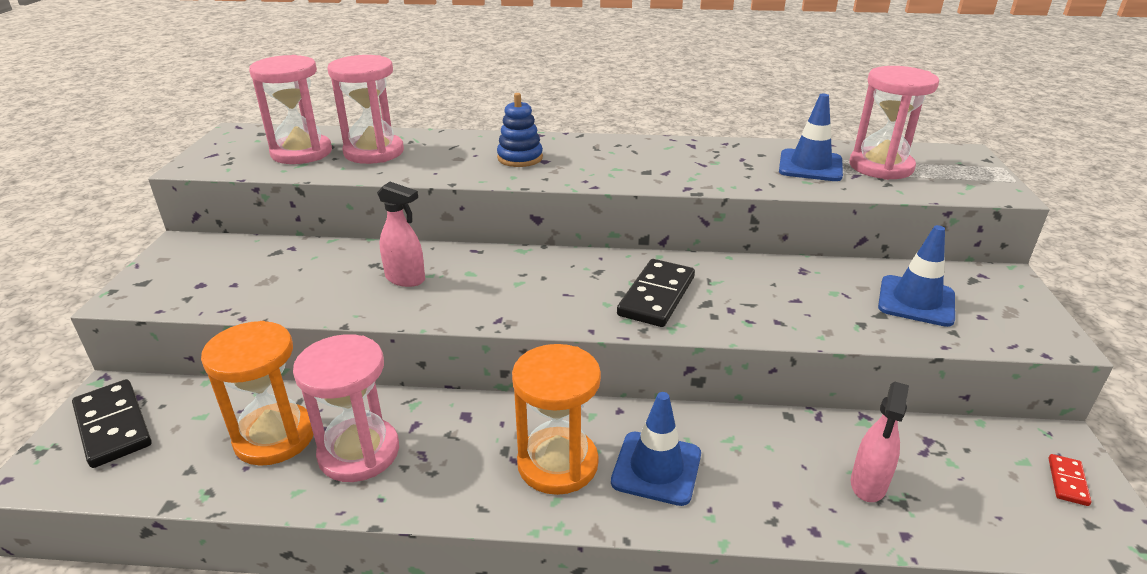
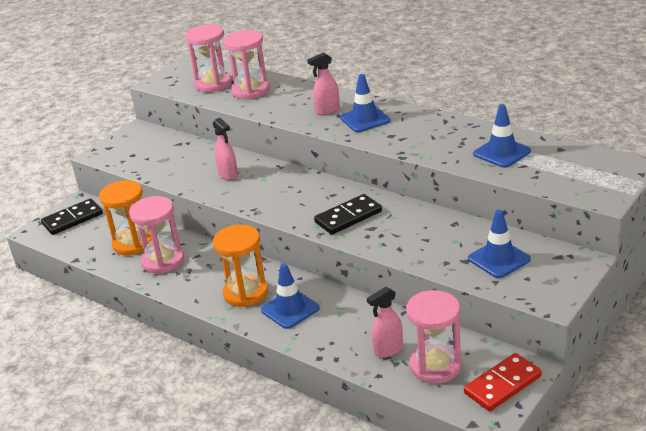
camera: 35 degrees right, 0 degrees up
black domino [72,379,152,468] -> black domino turned 60 degrees clockwise [41,199,103,235]
blue stacking toy [497,93,543,167] -> pink spray bottle [307,52,340,115]
pink hourglass [849,66,939,180] -> pink hourglass moved to [406,290,462,384]
red domino [1049,454,1091,506] -> red domino [464,353,542,411], size x2.03
none -> blue traffic cone [340,74,390,132]

